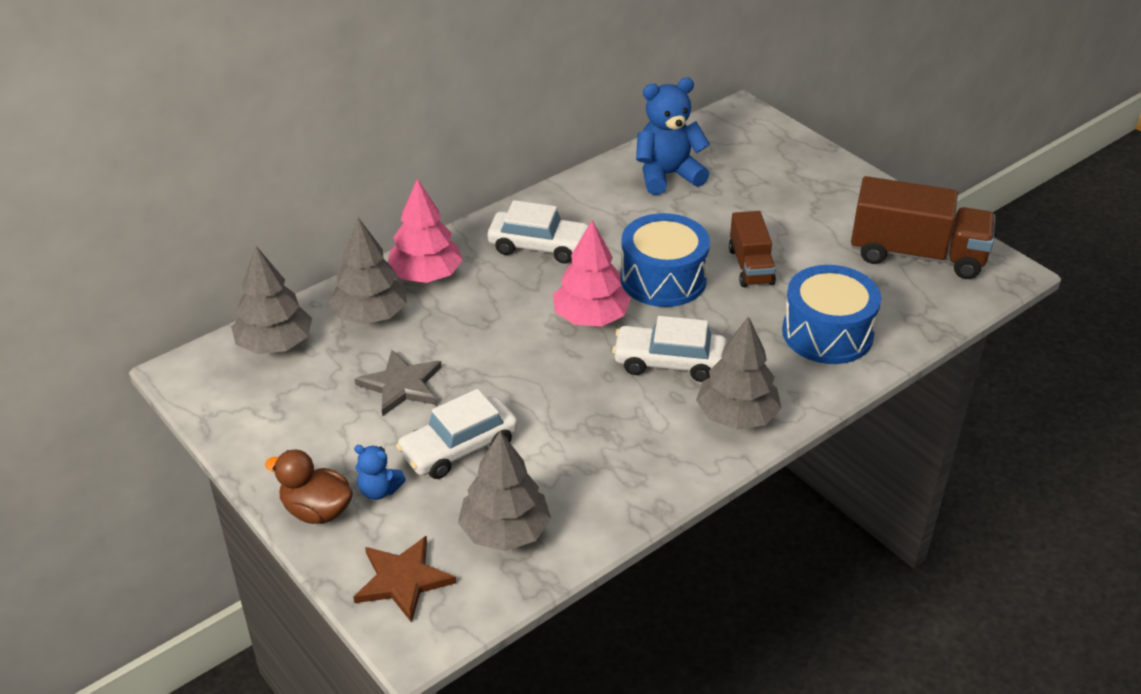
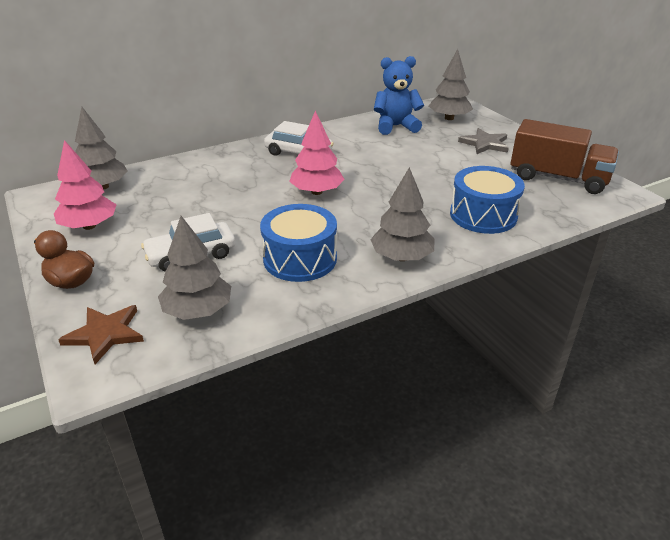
camera: 10 degrees right, 5 degrees down
grey tree [329,217,407,324] -> grey tree moved to [429,49,473,120]
blue teddy bear [354,445,406,500] -> none
grey star [355,350,442,416] -> grey star moved to [458,128,509,154]
pink tree [388,179,463,283] -> pink tree moved to [54,140,117,230]
white car [612,316,727,382] -> none
blue drum [620,213,710,307] -> blue drum moved to [260,204,337,282]
brown truck [729,211,776,287] -> none

